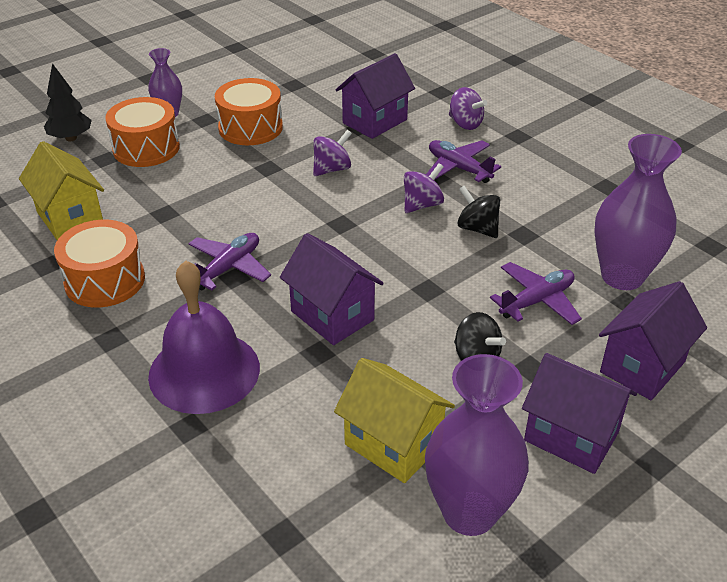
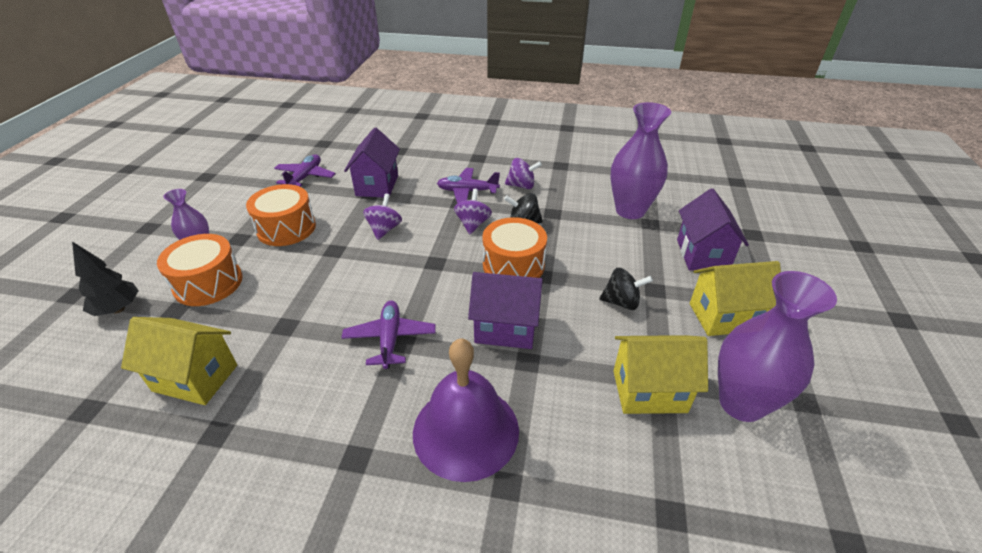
camera: 40 degrees left, 0 degrees up
orange drum [54,220,145,307] -> orange drum moved to [482,217,547,278]
purple spinning top [449,87,487,130] -> purple spinning top moved to [505,158,542,189]
purple plane [490,262,582,325] -> purple plane moved to [274,154,336,187]
purple house [522,353,637,474] -> yellow house [690,261,781,336]

